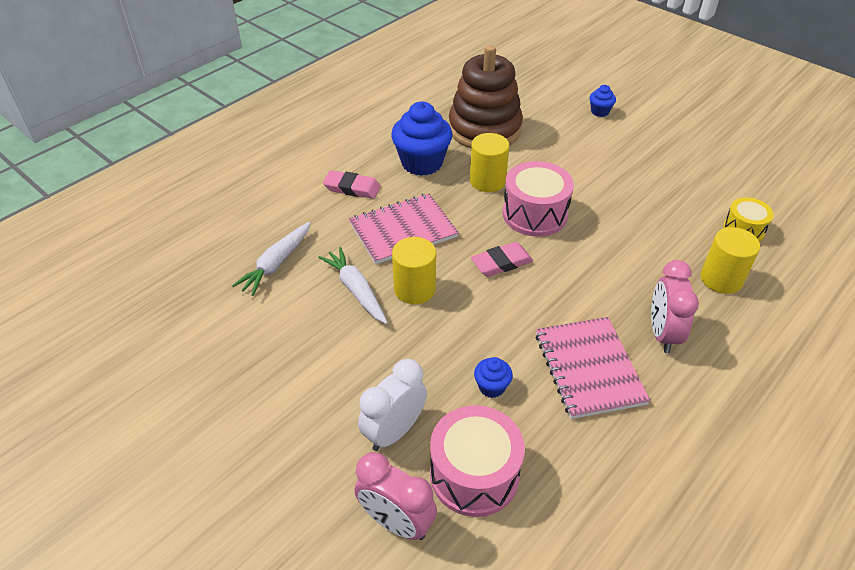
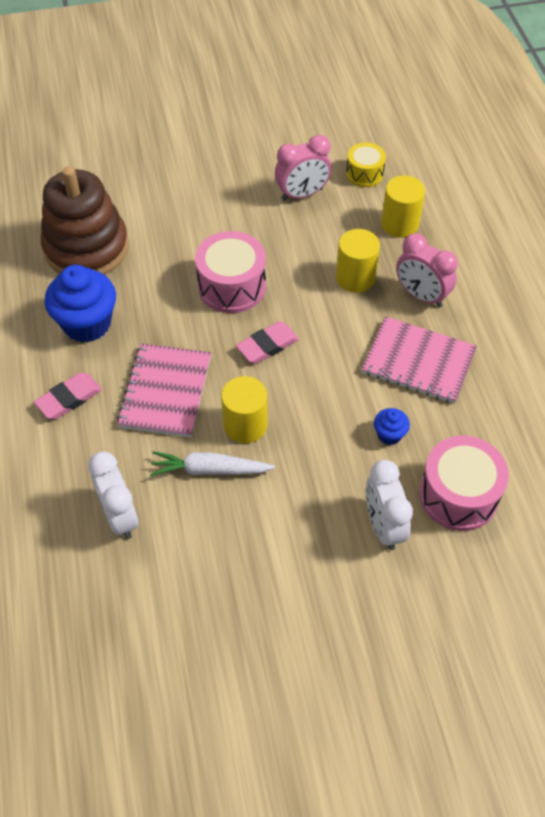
camera: 55 degrees left, 10 degrees up
white carrot [232,221,311,296] -> white clock [88,452,138,539]
pink clock [354,452,437,540] -> pink clock moved to [275,135,332,201]
yellow cylinder [470,133,509,192] -> yellow cylinder moved to [336,229,380,292]
pink eraser [471,242,533,277] -> pink eraser turned 45 degrees clockwise [236,321,299,364]
blue cupcake [590,85,616,117] -> none

